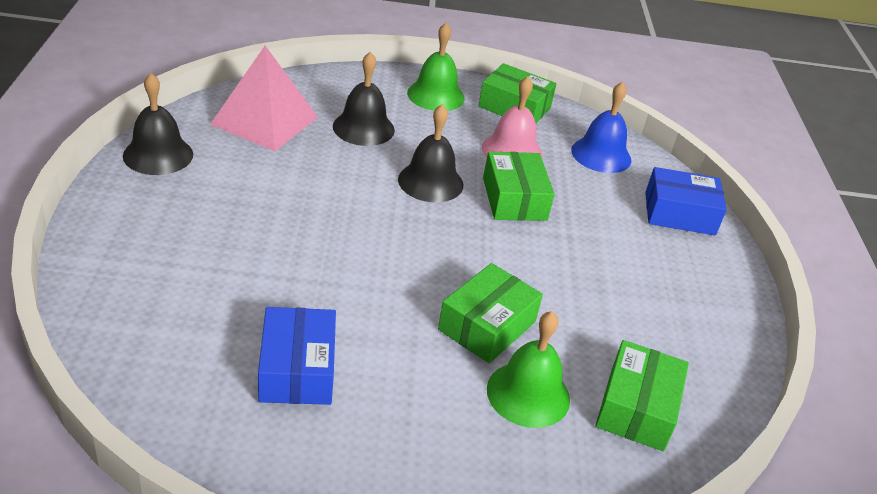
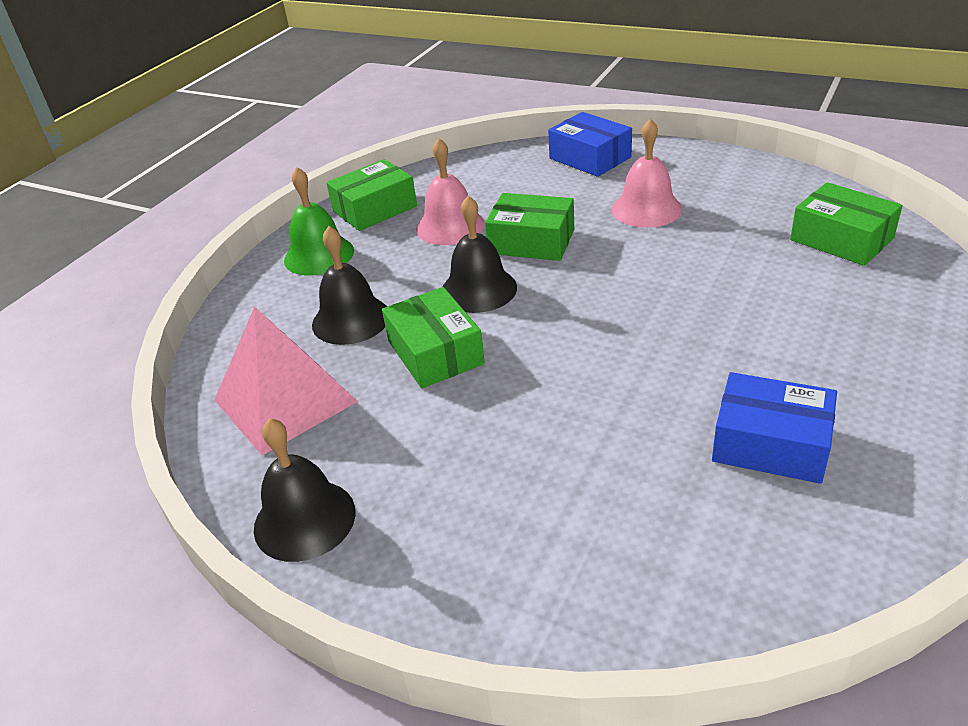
camera: 55 degrees left, 0 degrees up
green box [438,263,543,363] -> green box moved to [382,287,485,388]
green bell [487,311,570,428] -> none
blue bell [571,82,631,173] -> none
blue box [645,167,727,235] -> blue box turned 75 degrees counterclockwise [548,112,632,177]
none -> pink bell [612,118,682,228]

